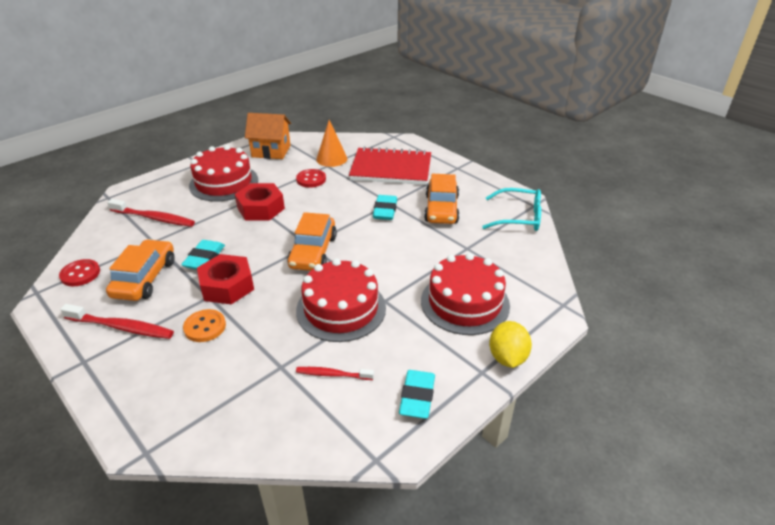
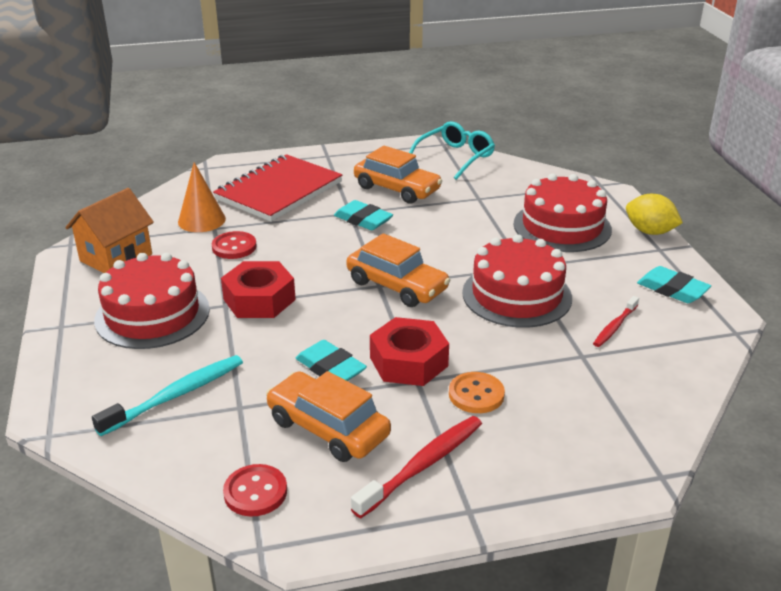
camera: 60 degrees left, 5 degrees down
red toothbrush [107,199,195,227] -> turquoise toothbrush [92,355,243,436]

